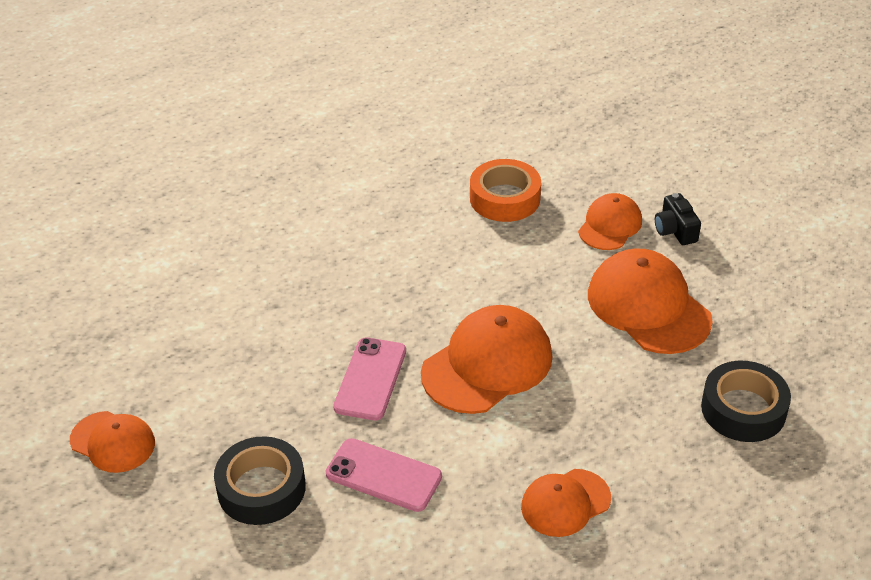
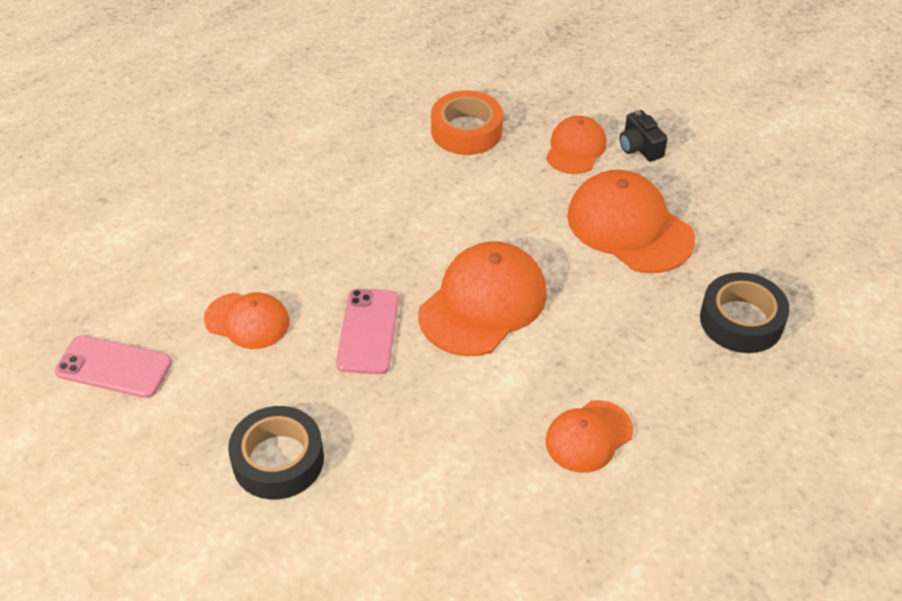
camera: 10 degrees left, 5 degrees up
orange cap [70,411,155,473] -> orange cap moved to [204,292,290,349]
pink phone [326,438,442,512] -> pink phone moved to [55,335,172,398]

